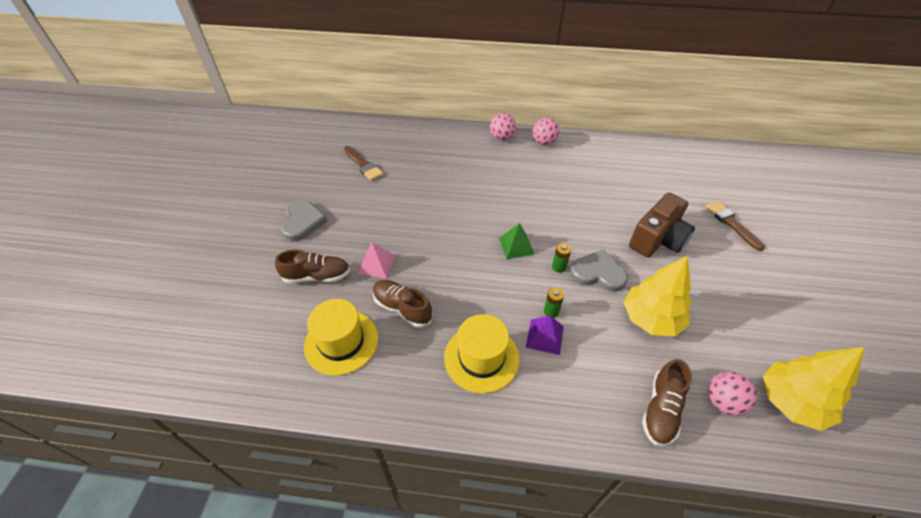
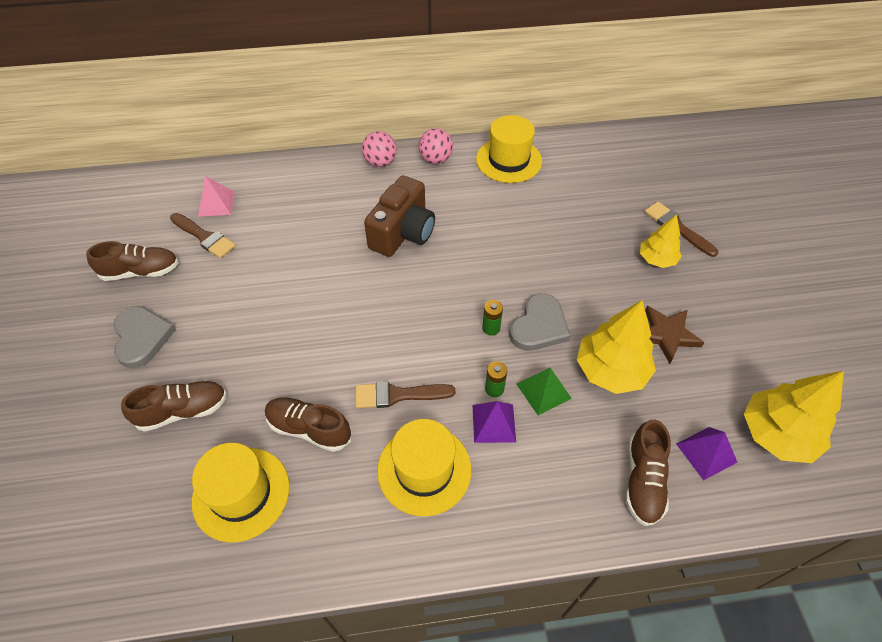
camera: 15 degrees left, 5 degrees up
pink pyramid [358,242,395,278] -> pink pyramid moved to [198,176,235,217]
green pyramid [499,223,534,259] -> green pyramid moved to [517,368,572,415]
grey heart [570,250,628,292] -> grey heart turned 120 degrees clockwise [509,293,571,351]
brown camera [629,192,695,257] -> brown camera moved to [364,176,435,257]
pink ball [708,371,757,415] -> purple pyramid [676,427,737,481]
none -> brown shoe [86,241,179,281]
none -> brown brush [355,382,455,408]
none -> yellow hat [476,115,542,183]
none -> yellow tree [640,215,682,268]
none -> brown star [645,306,705,364]

